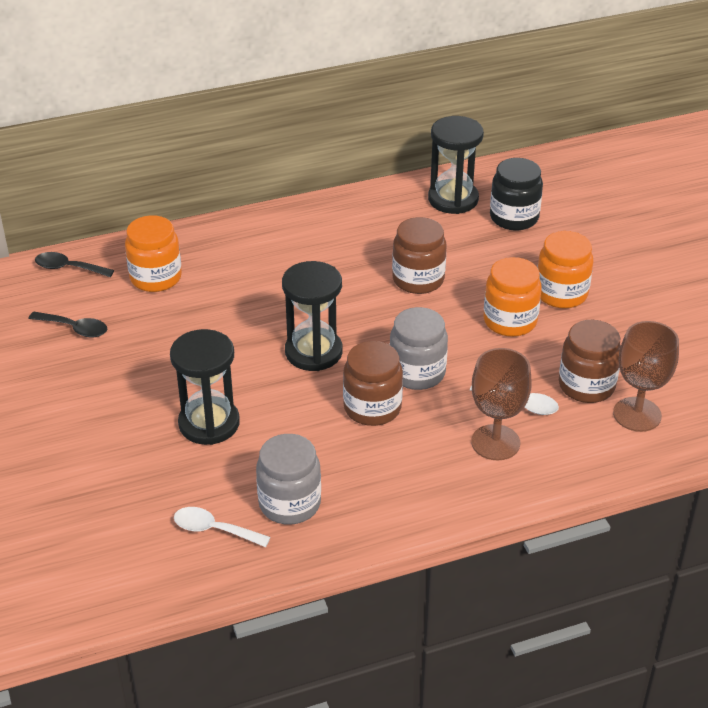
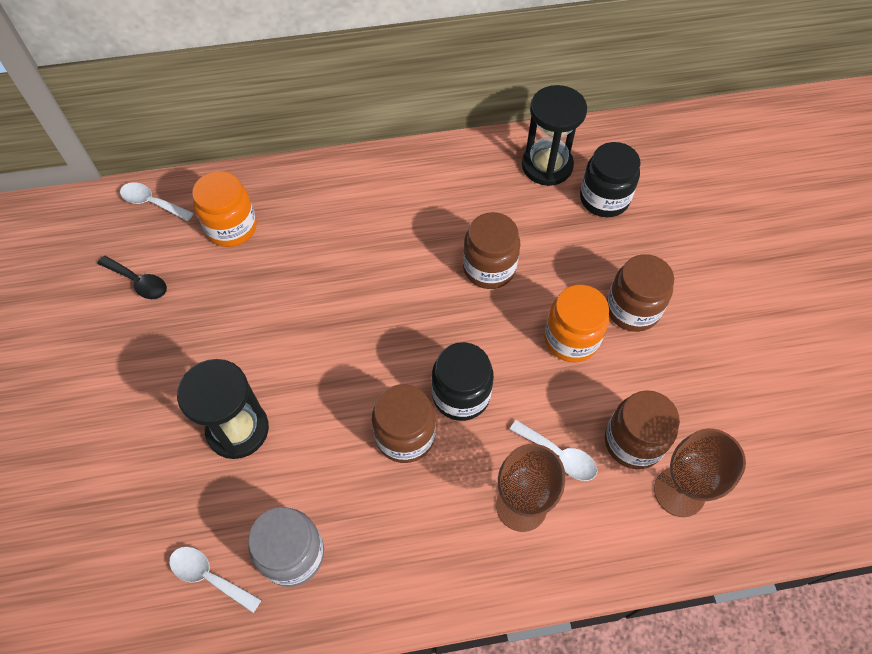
camera: 10 degrees right, 20 degrees up
black spoon [35,252,114,277] -> white spoon [120,182,193,221]
black hourglass [282,261,343,371] -> none
grey jar [390,307,448,390] -> black jar [432,342,494,421]
orange jar [537,231,593,308] -> brown jar [607,254,674,332]

